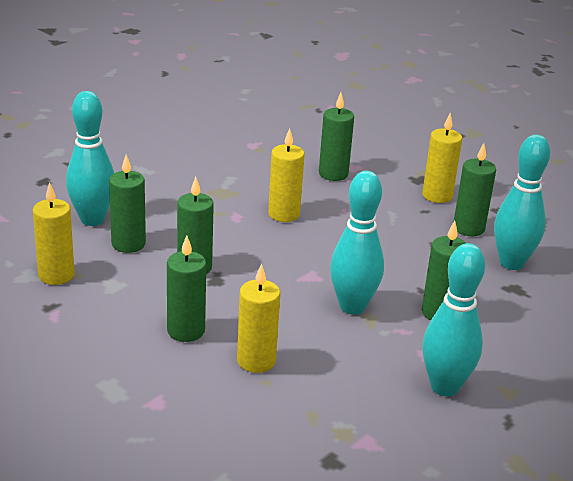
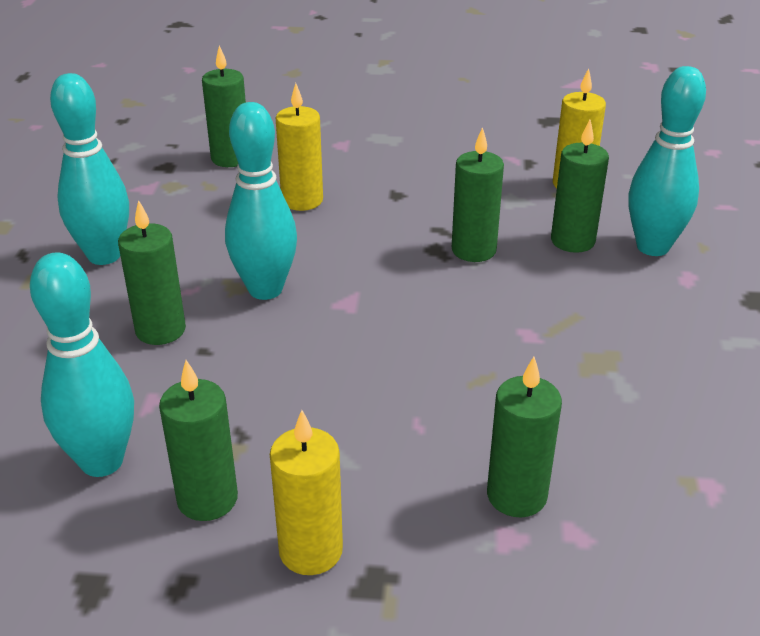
camera: 145 degrees right, 5 degrees up
green candle [167,235,206,342] -> green candle moved to [202,45,246,167]
yellow candle [268,128,305,222] -> none

